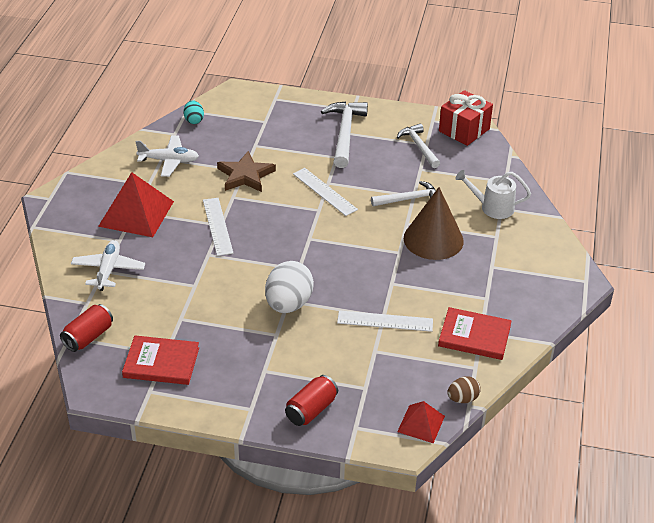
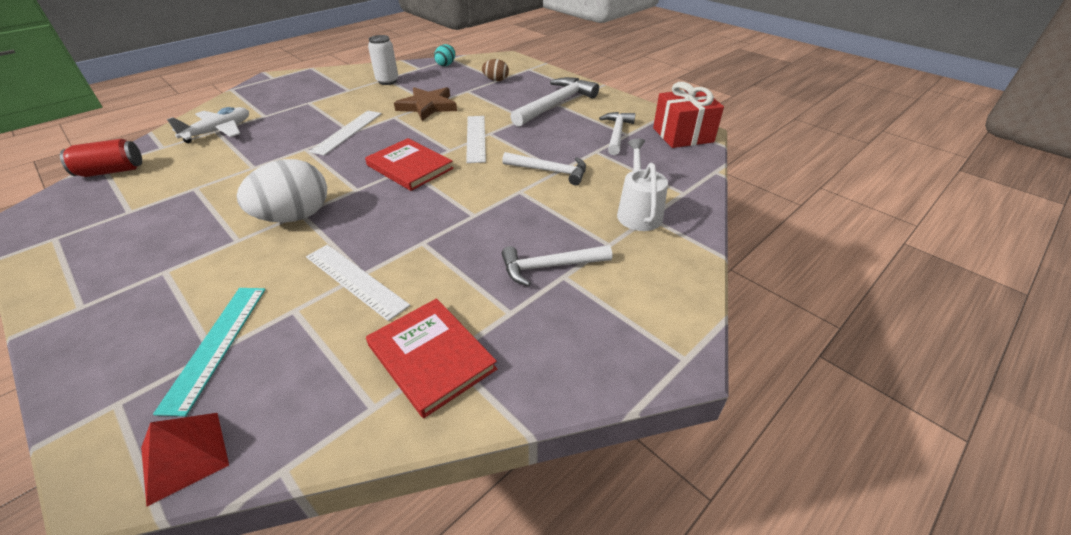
camera: 35 degrees right, 0 degrees up
red pyramid [98,172,174,237] -> none
red book [122,335,199,385] -> red book moved to [365,138,454,191]
white plane [135,135,199,177] -> white can [368,35,399,85]
red can [285,375,338,426] -> none
brown cone [404,187,464,260] -> none
brown egg [448,376,481,403] -> brown egg moved to [482,59,509,81]
white watering can [455,170,531,219] -> white watering can turned 45 degrees clockwise [617,139,668,231]
none -> turquoise ruler [153,288,266,416]
none -> white hammer [501,245,612,286]

